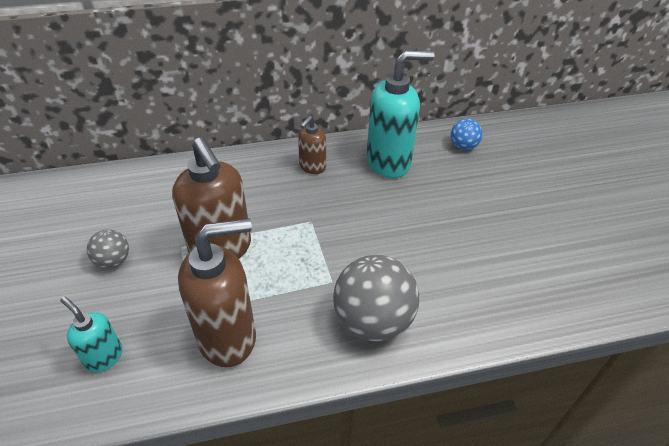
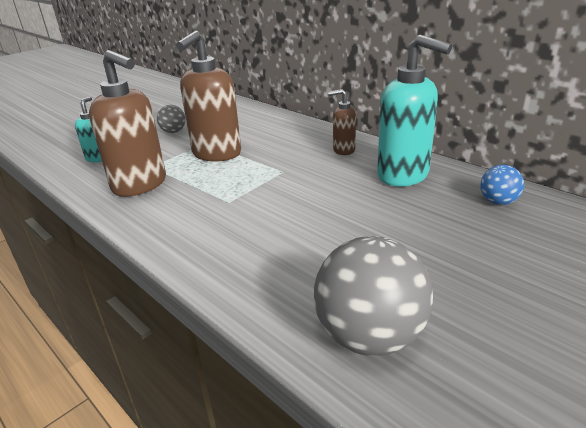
camera: 60 degrees right, 15 degrees down
grey ball [333,255,419,341] -> grey ball moved to [314,236,433,356]

